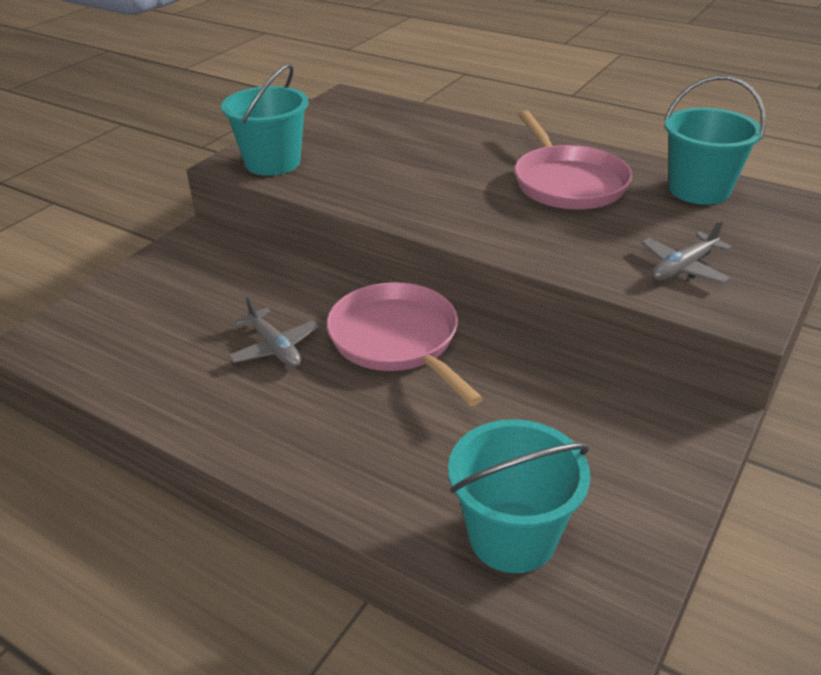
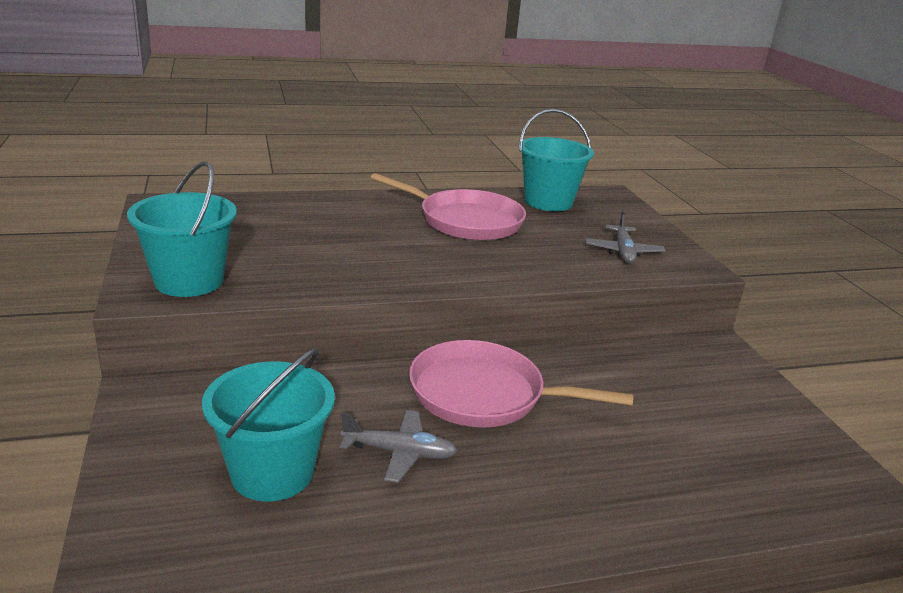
camera: 50 degrees left, 10 degrees down
turquoise bucket [448,419,590,573] -> turquoise bucket moved to [202,348,335,501]

